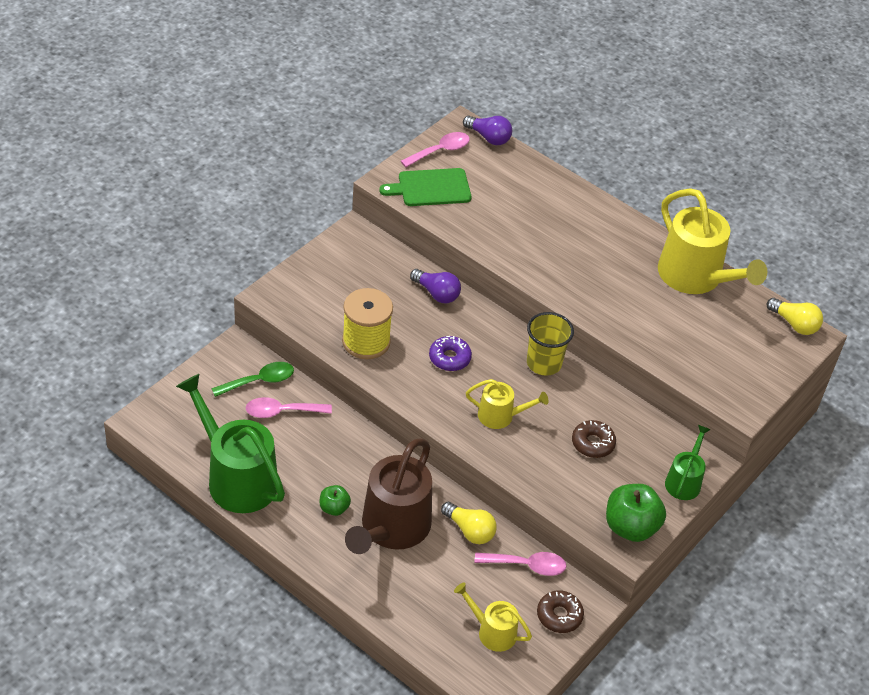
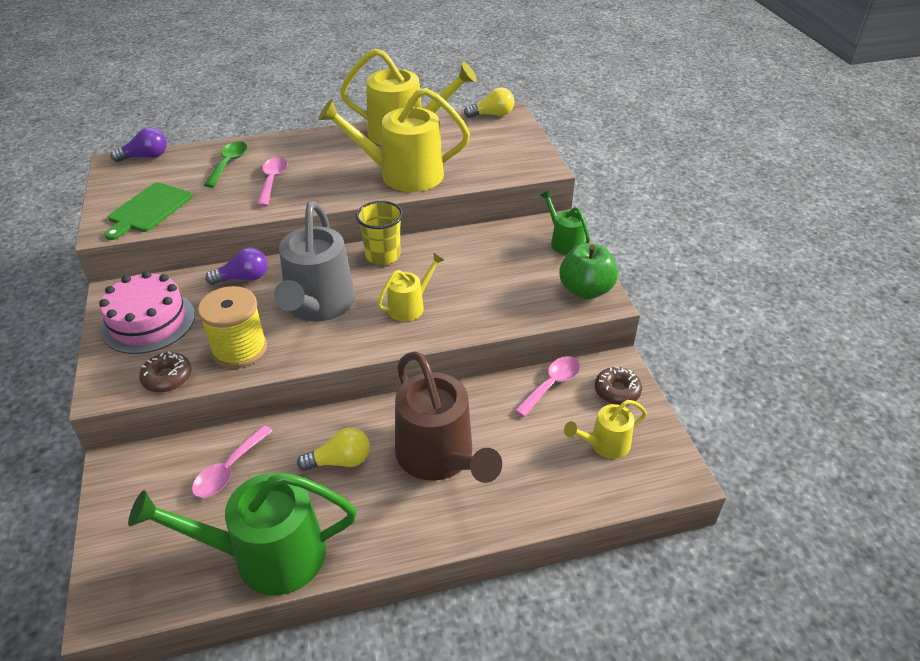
camera: 50 degrees left, 5 degrees down
green spoon [211,362,294,397] -> green spoon moved to [204,141,247,188]
green apple [319,485,351,516] -> none
pink spoon [401,132,470,167] -> pink spoon moved to [257,157,288,207]
purple donut [429,336,472,371] -> grey watering can [274,201,355,322]
yellow light bulb [441,502,496,544] -> yellow light bulb moved to [297,428,370,471]
brown donut [572,420,616,458] -> brown donut moved to [139,352,192,393]
none -> pink cake [99,271,195,354]
none -> yellow watering can [318,88,470,192]

